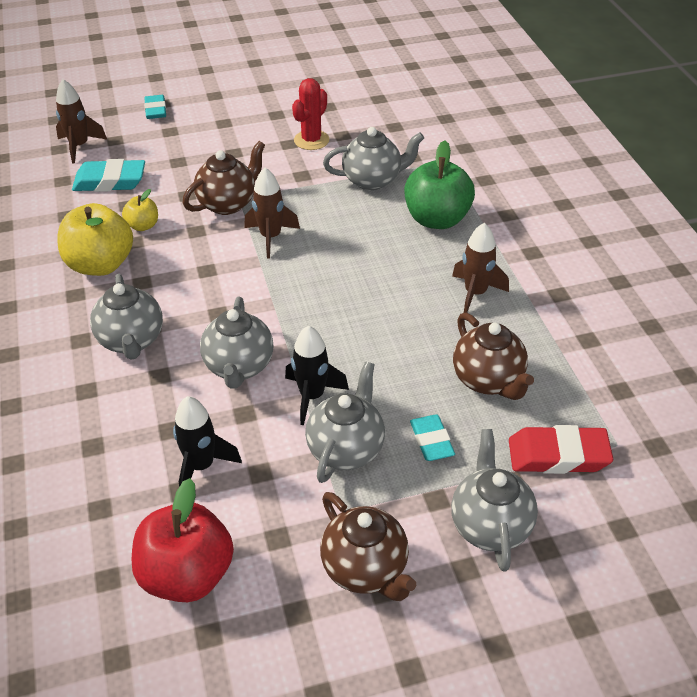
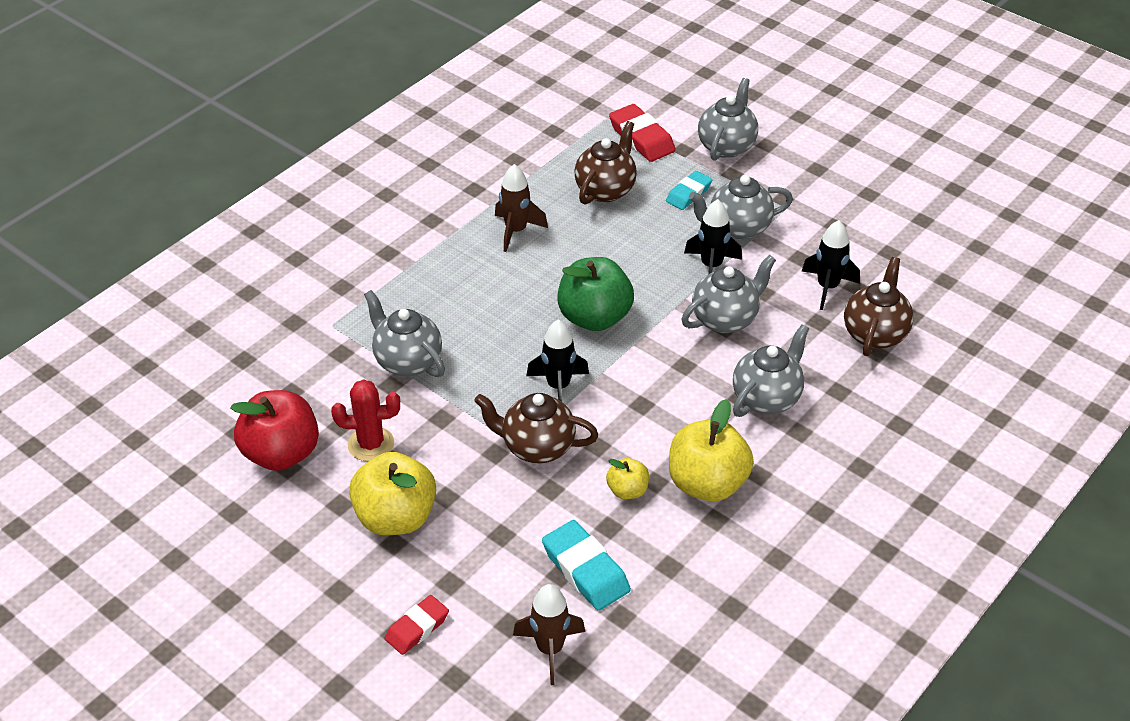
camera: 125 degrees left, 0 degrees up
red apple [132,478,234,602] -> red apple moved to [230,390,319,471]
turquoise eraser [144,95,166,119] -> red eraser [385,595,449,655]
brown rocket [244,168,300,258] -> black rocket [527,320,589,402]
brown teapot [320,492,416,601] -> brown teapot moved to [844,257,914,356]
green apple [404,141,475,229] -> green apple moved to [557,257,634,331]
grey teapot [451,429,538,572] -> grey teapot turned 150 degrees clockwise [698,78,758,161]
none -> yellow apple [349,452,436,535]

